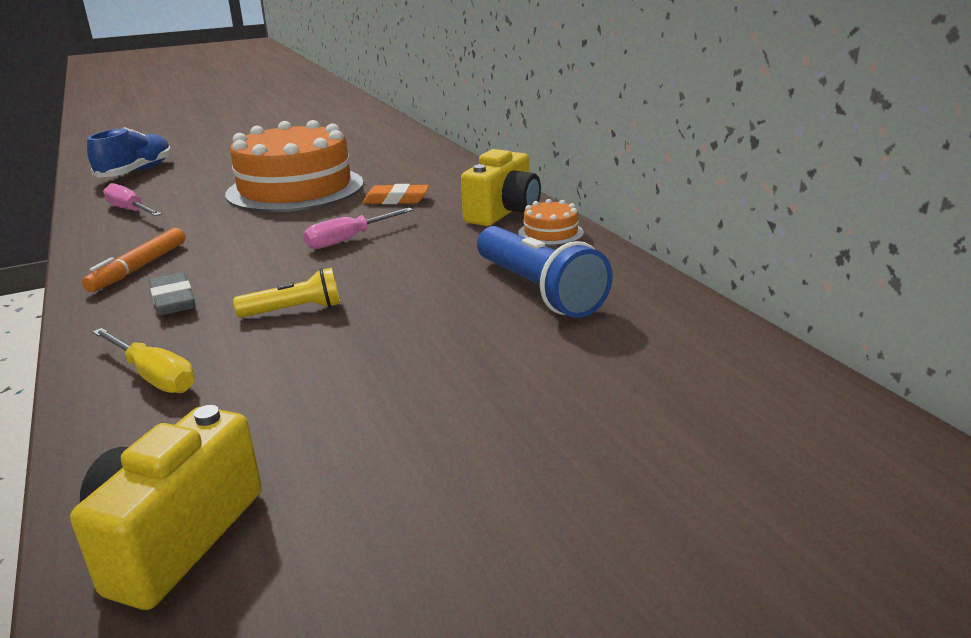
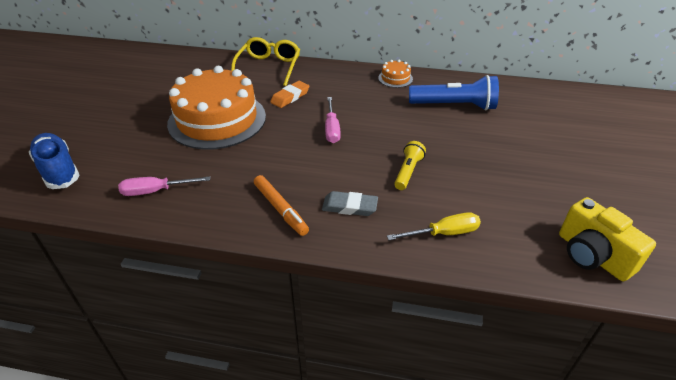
camera: 55 degrees left, 15 degrees up
yellow camera [461,149,541,226] -> none
none -> yellow glasses [231,37,300,86]

